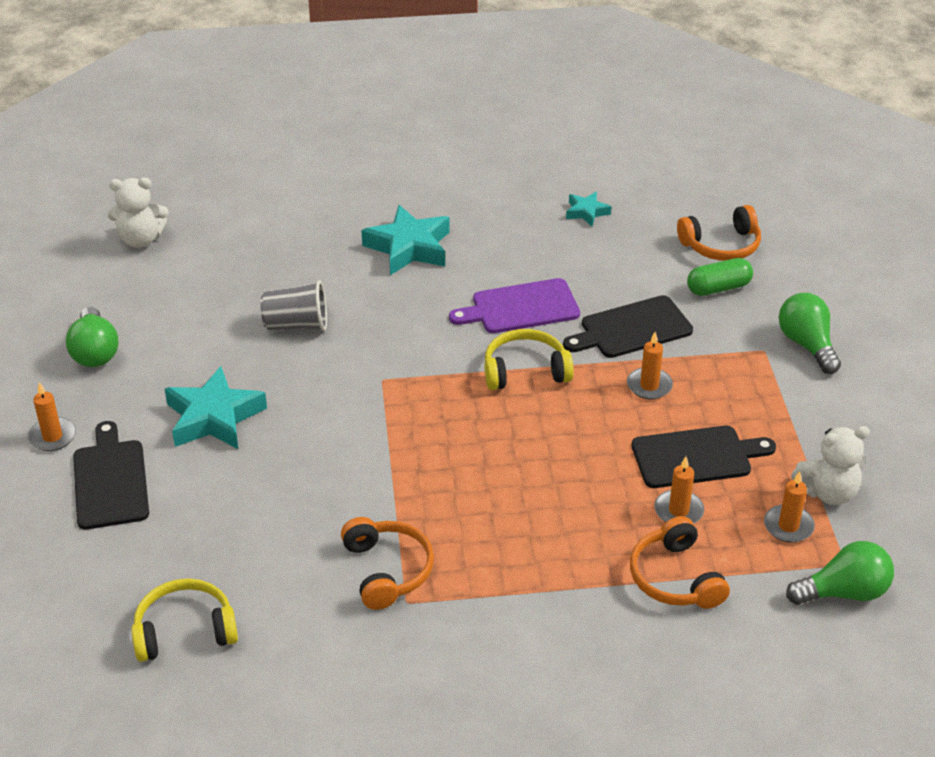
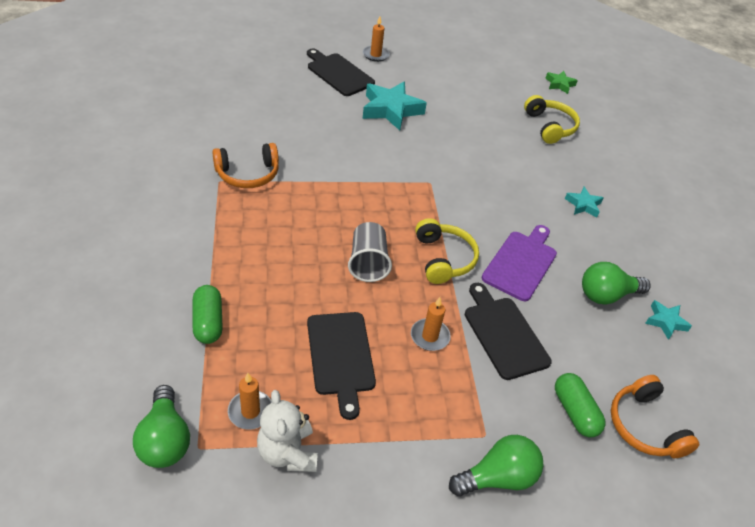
camera: 85 degrees right, 5 degrees up
green light bulb [66,307,118,367] -> green light bulb moved to [582,262,651,305]
black cutting board [73,421,149,530] -> black cutting board turned 120 degrees counterclockwise [307,49,375,96]
white teddy bear [108,177,168,248] -> green star [546,71,578,94]
yellow headphones [131,578,238,662] -> yellow headphones moved to [524,95,580,144]
grey cup [260,280,327,331] -> grey cup moved to [348,222,392,282]
turquoise star [361,205,450,275] -> turquoise star [565,187,604,217], size x0.52
purple cutting board [449,278,580,333] -> purple cutting board turned 45 degrees clockwise [482,225,557,301]
orange headphones [630,516,730,609] -> green capsule [193,285,223,344]
orange candle [654,456,704,524] -> none

